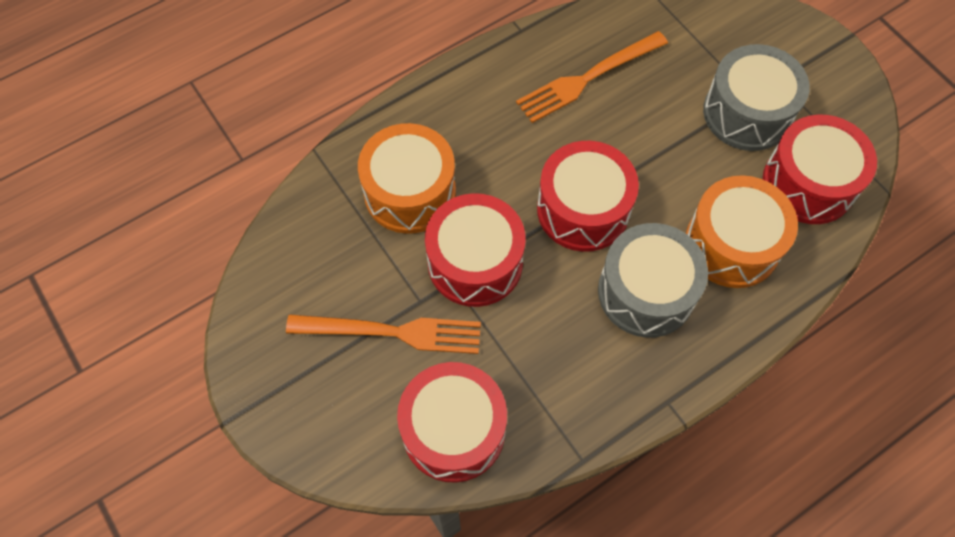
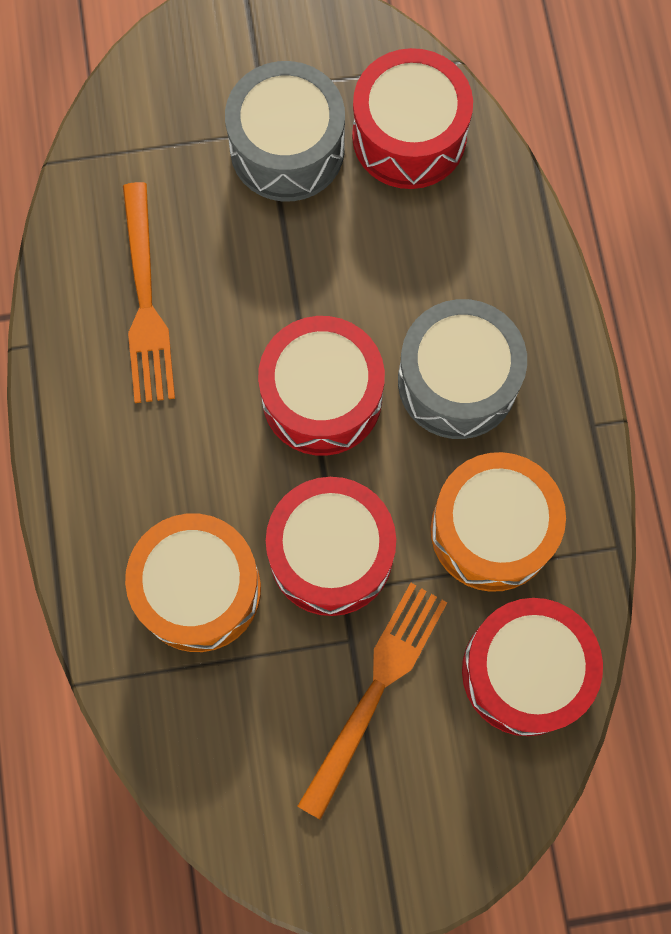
camera: 65 degrees left, 10 degrees up
orange drum [686,175,798,288] -> orange drum moved to [431,452,566,592]

